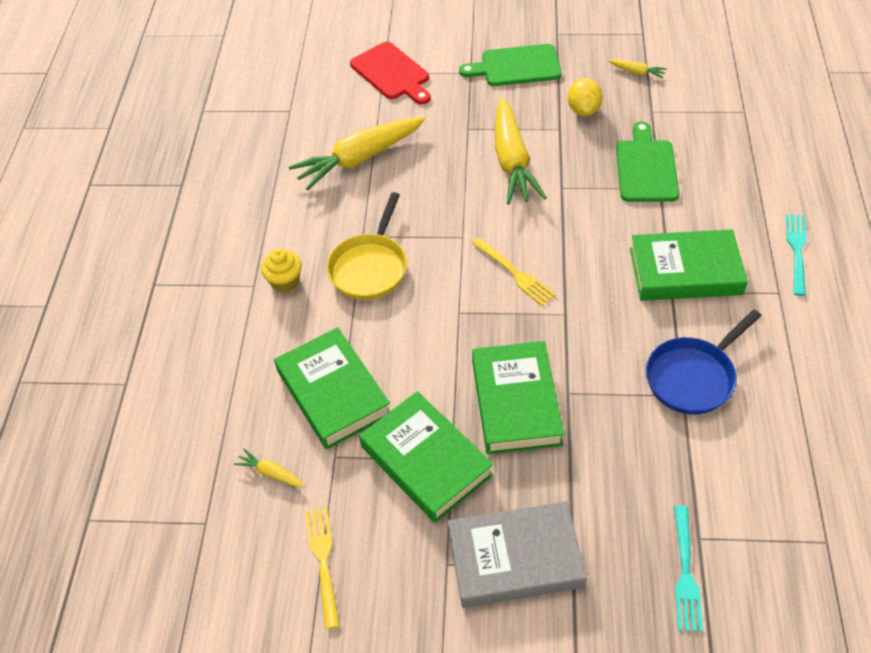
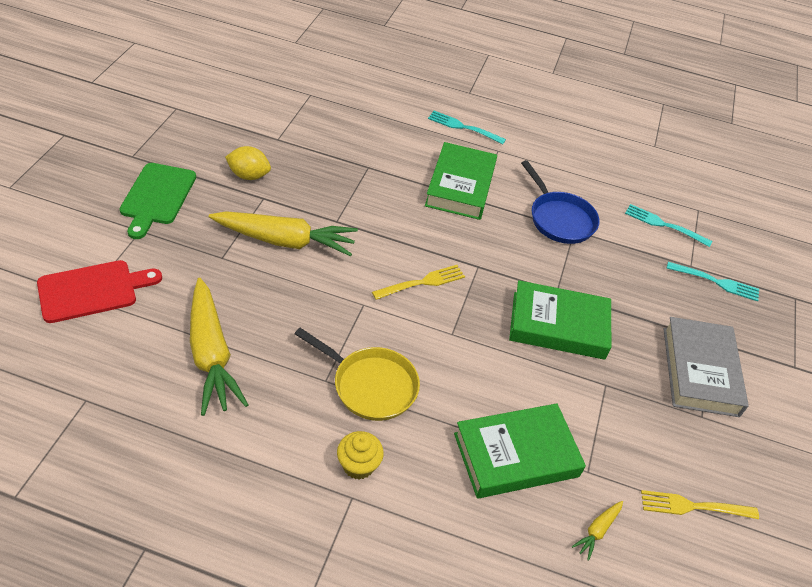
camera: 85 degrees left, 5 degrees down
green book [359,391,493,523] -> none
yellow carrot [608,59,667,78] -> none
green cutting board [616,121,680,202] -> none
none -> turquoise fork [625,204,712,247]

